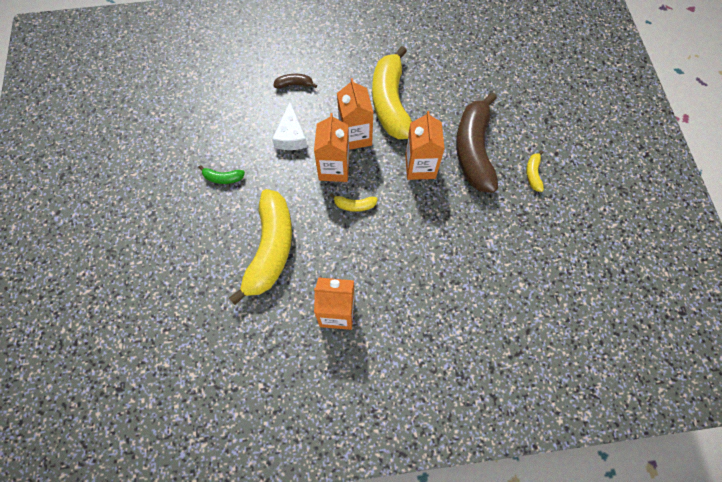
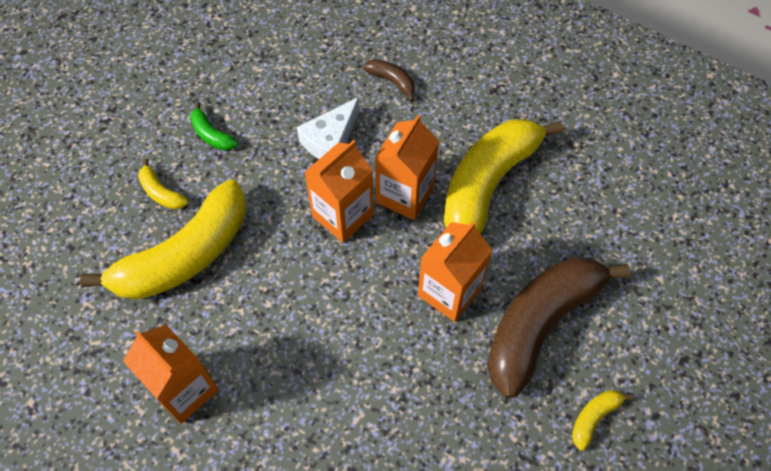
camera: 40 degrees right, 5 degrees down
yellow banana [330,193,378,212] -> yellow banana moved to [138,159,189,210]

